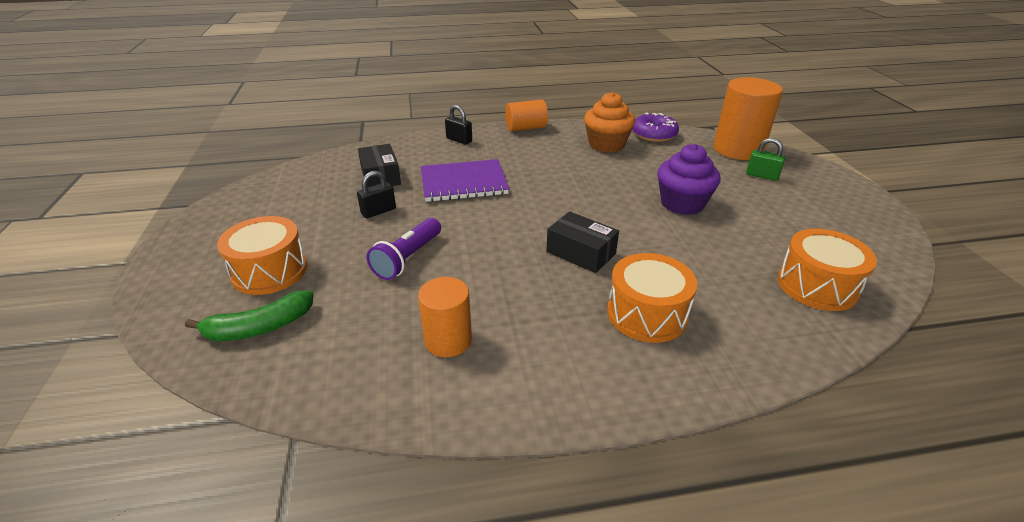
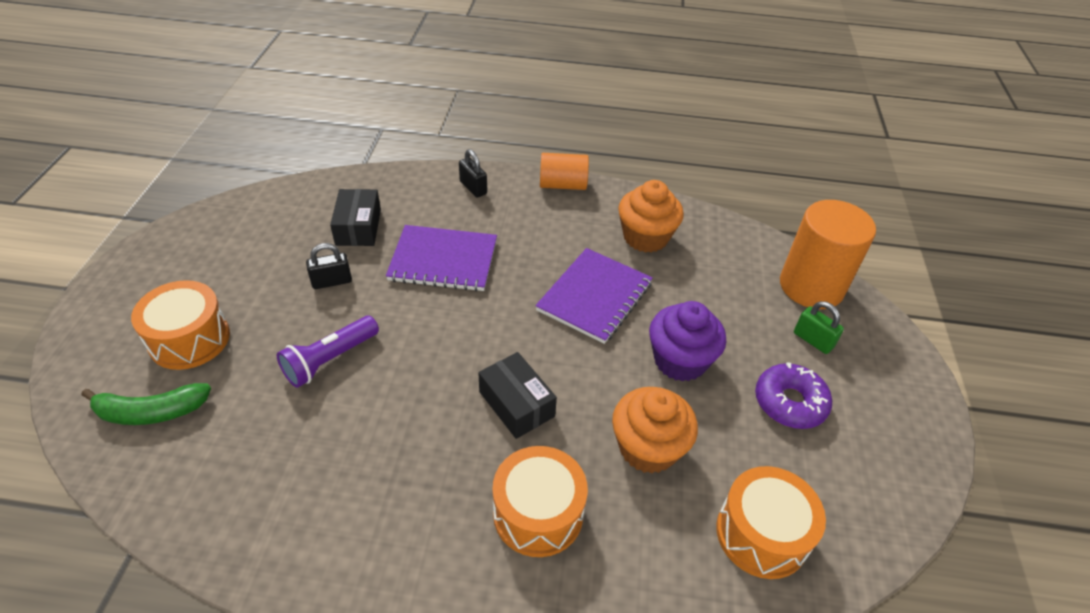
camera: 15 degrees right, 10 degrees up
orange cylinder [418,277,472,357] -> none
purple donut [632,113,679,142] -> purple donut moved to [755,363,832,429]
none -> purple notebook [535,248,653,344]
none -> orange cupcake [612,387,698,474]

